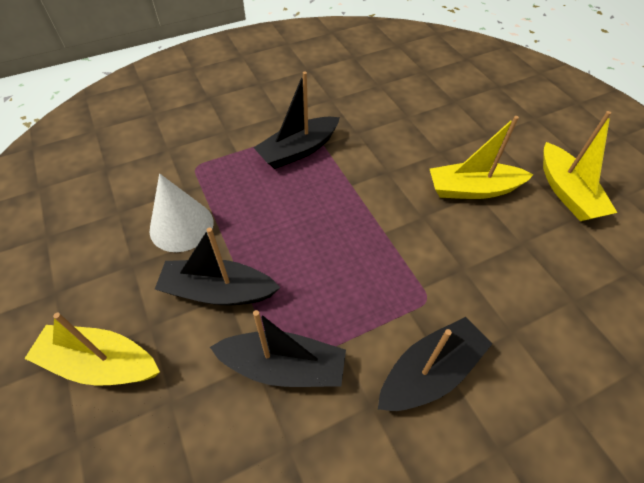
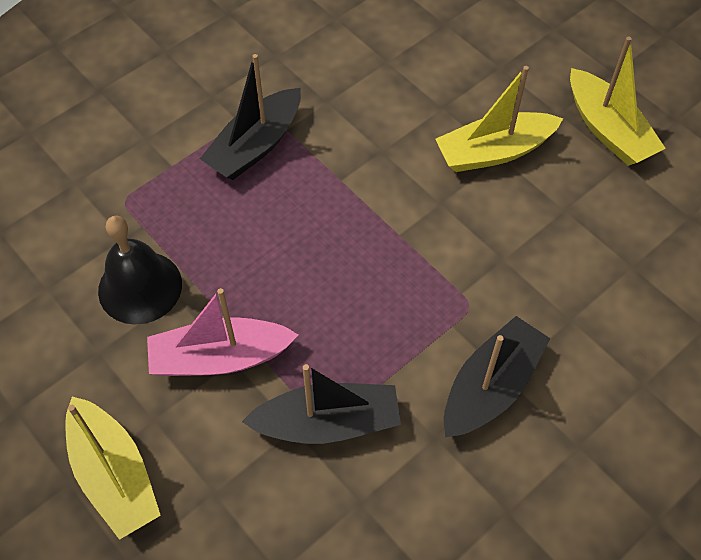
camera: 15 degrees left, 5 degrees up
yellow boat [24,313,160,385] -> yellow boat turned 120 degrees counterclockwise [65,396,161,540]
white cone [149,173,213,252] -> black bell [98,215,182,325]
black boat [155,227,280,305] -> pink boat [147,288,298,376]

